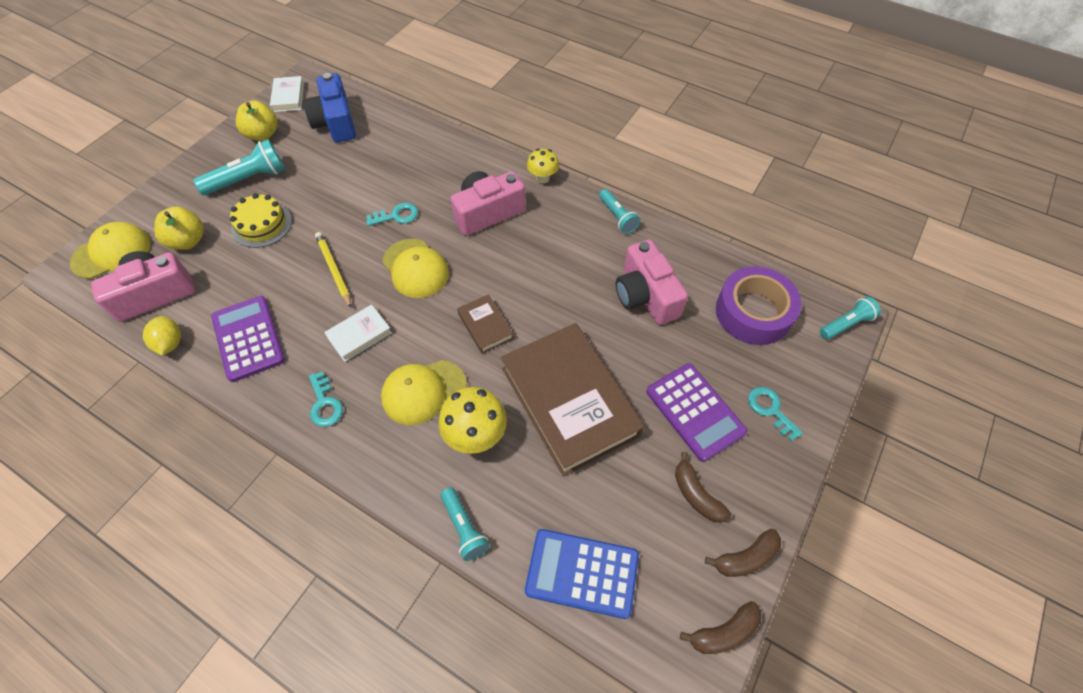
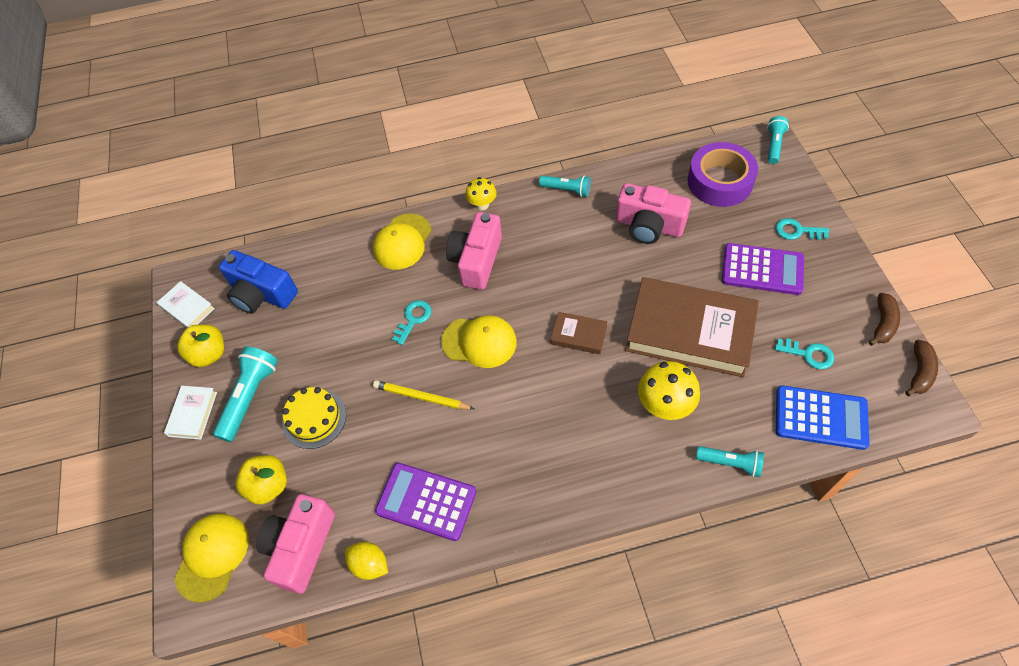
camera: 40 degrees left, 0 degrees up
turquoise key [309,371,343,427] -> turquoise key moved to [775,338,834,369]
white book [324,305,392,362] -> white book moved to [164,386,217,440]
yellow cap [381,360,467,425] -> yellow cap moved to [373,213,431,270]
blue calculator [525,529,639,619] -> blue calculator turned 135 degrees counterclockwise [776,385,870,450]
brown banana [675,452,731,522] -> none

